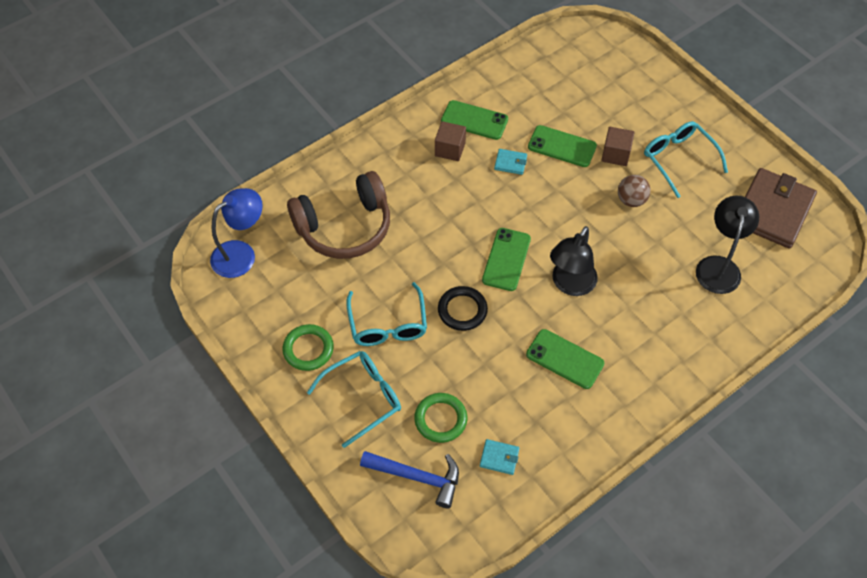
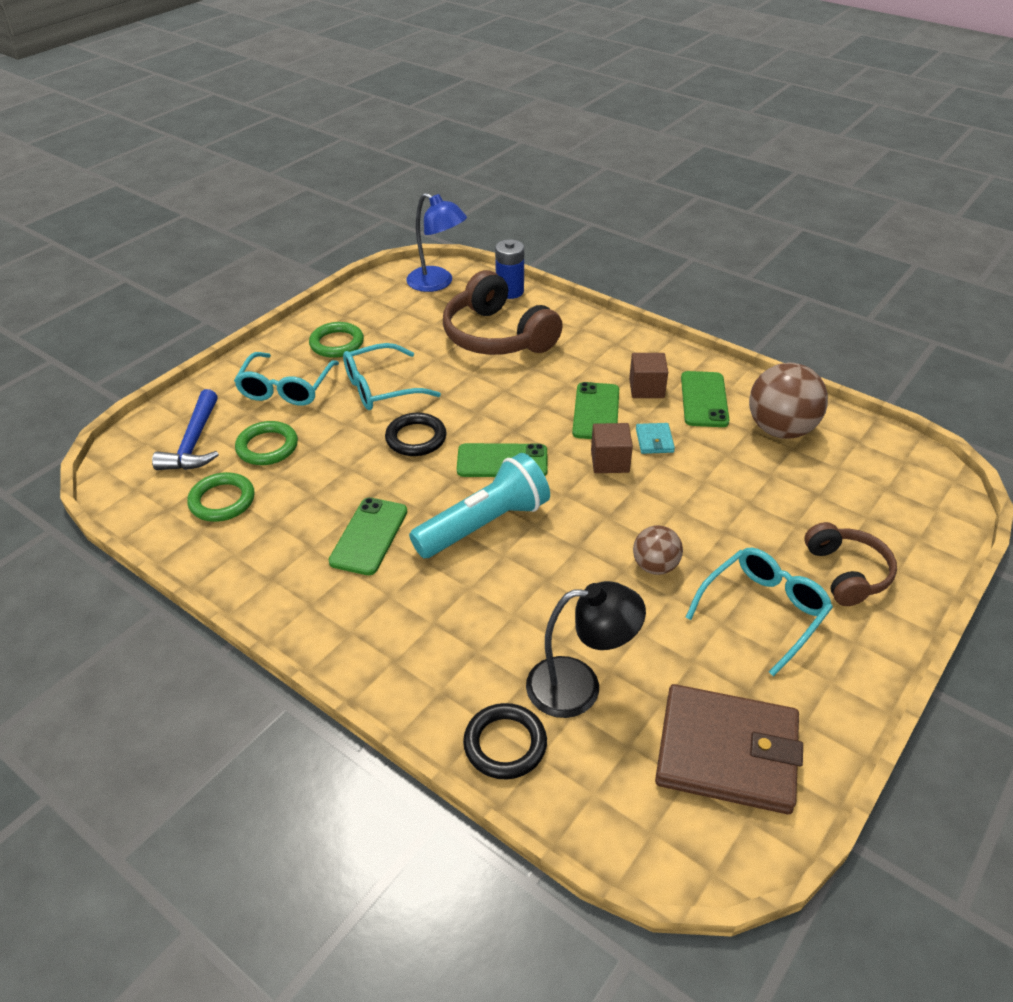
camera: 75 degrees right, 15 degrees down
turquoise glasses [307,351,401,448] -> turquoise glasses turned 60 degrees clockwise [234,352,339,406]
turquoise wallet [480,439,519,475] -> green ring [187,472,255,522]
green phone [528,125,597,167] -> green phone moved to [572,382,619,439]
black lamp [550,226,598,296] -> turquoise flashlight [409,453,550,558]
brown cube [601,127,634,166] -> brown cube moved to [591,423,633,473]
none -> black ring [463,703,547,780]
none -> blue battery [495,239,524,299]
none -> brown ball [749,363,828,439]
none -> brown headphones [804,522,897,606]

